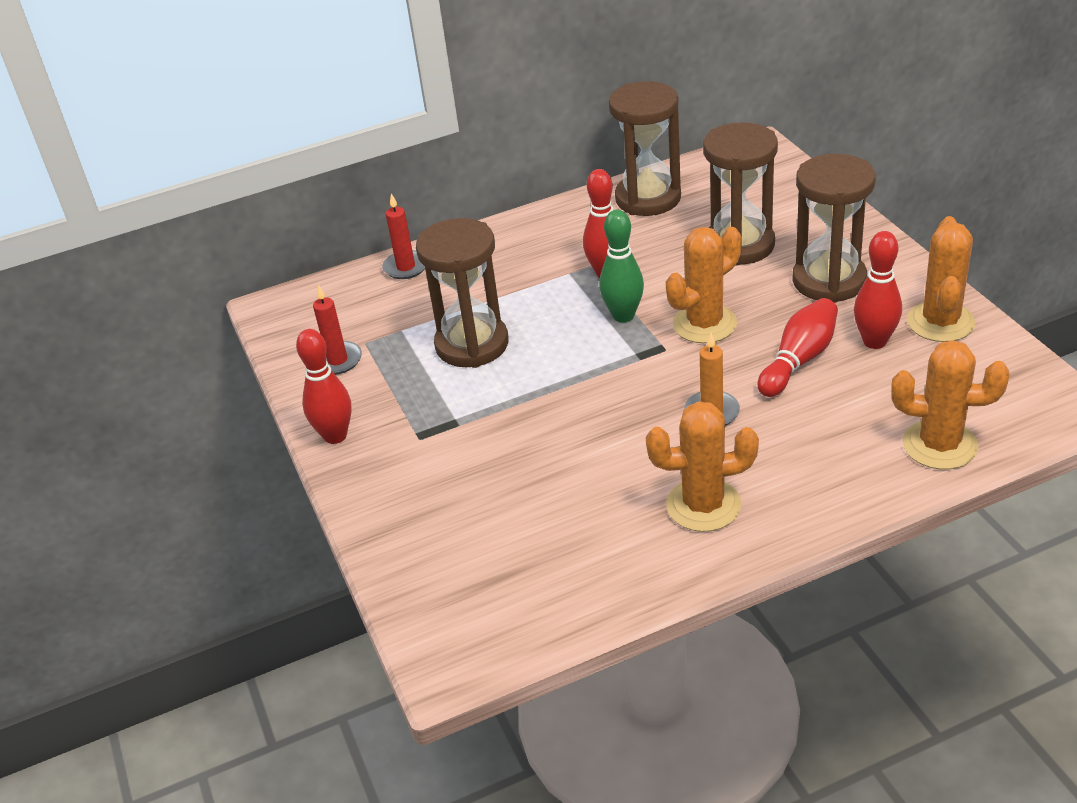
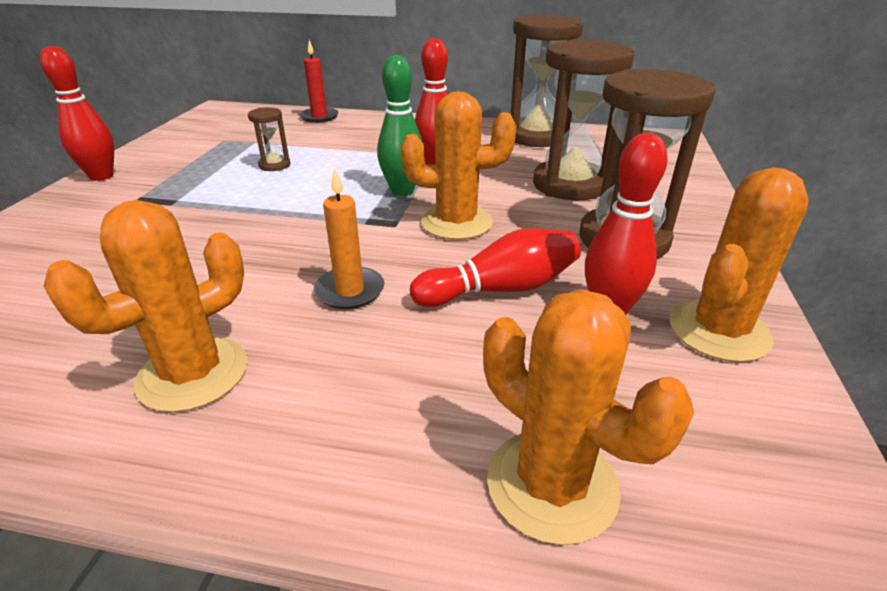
camera: 30 degrees right, 5 degrees down
red candle [313,285,362,375] -> none
brown hourglass [416,218,508,368] -> brown hourglass [248,107,290,171], size x0.45
orange cactus [646,401,759,532] -> orange cactus turned 75 degrees counterclockwise [44,200,247,412]

